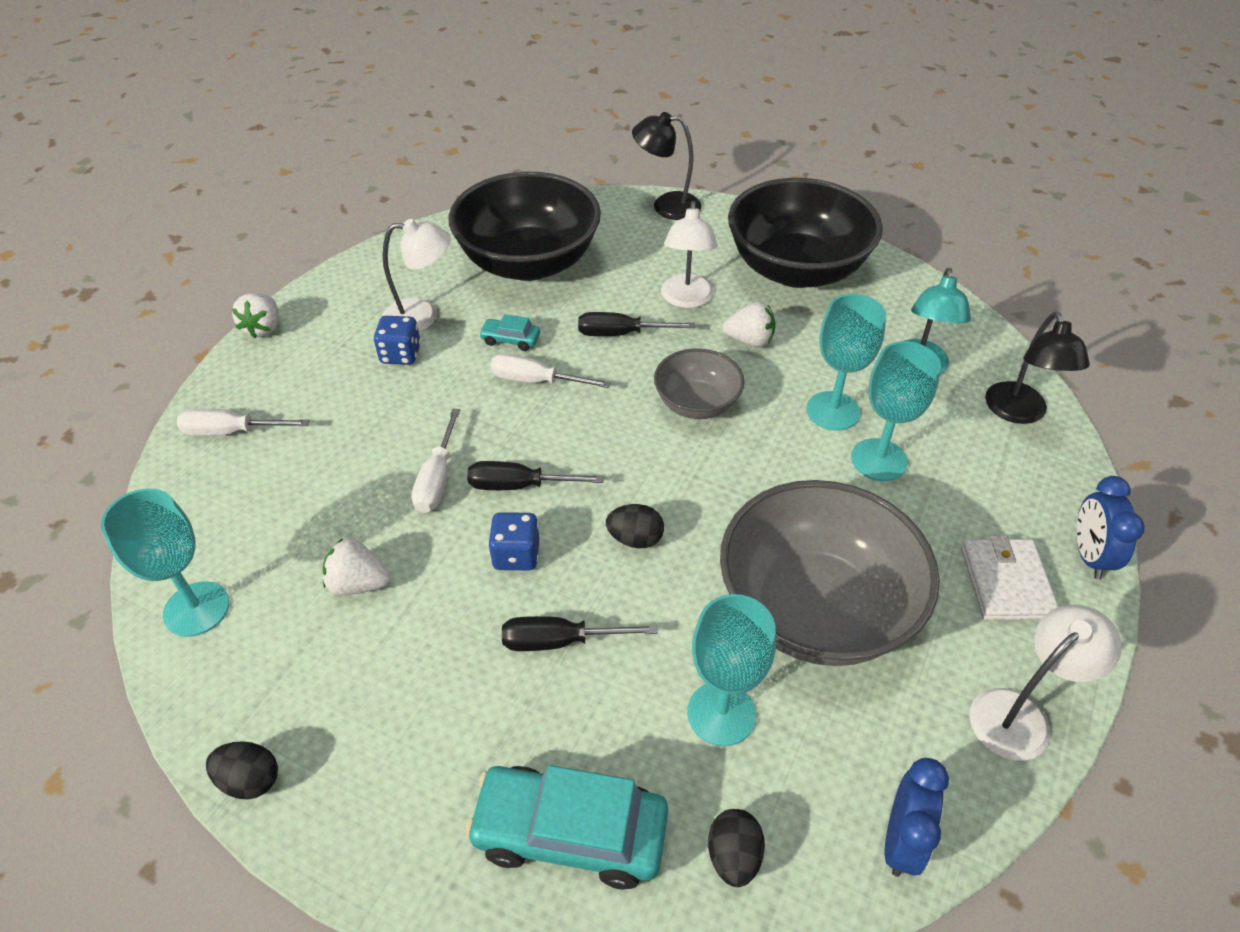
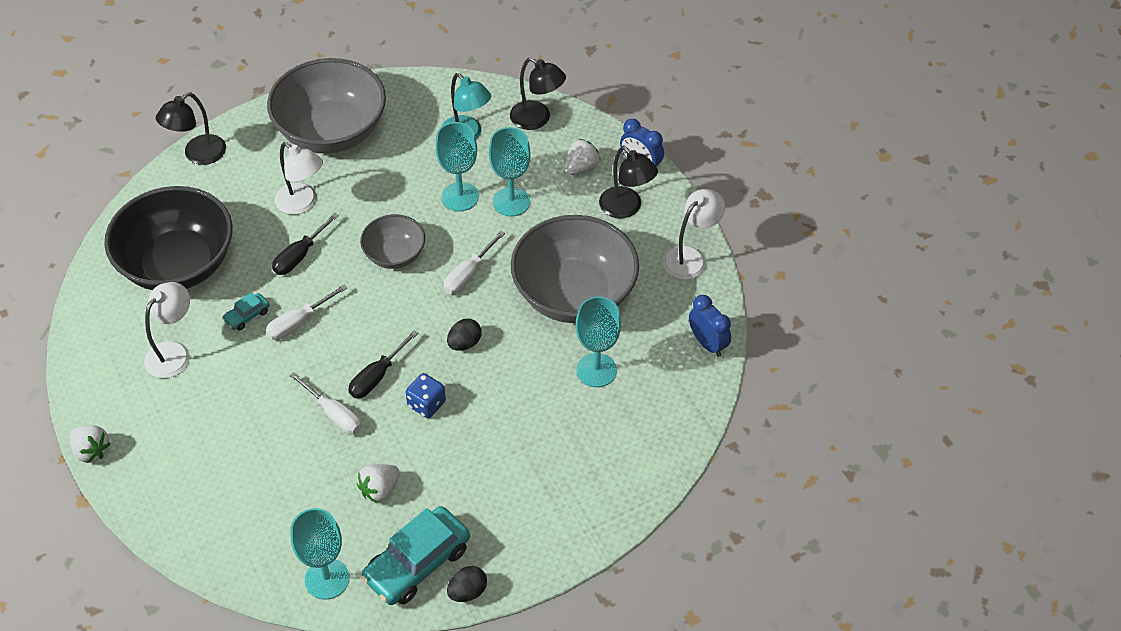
camera: 55 degrees left, 5 degrees up
white screwdriver [177,409,310,436] -> white screwdriver moved to [443,231,505,294]
blue dice [373,316,421,365] -> none
turquoise car [465,765,668,890] -> turquoise car moved to [361,506,470,605]
black screwdriver [502,616,658,651] -> none
black egg [708,809,765,887] -> none
white strawberry [722,302,776,348] -> white strawberry moved to [565,139,601,175]
black bowl [728,178,883,288] -> grey bowl [267,58,386,154]
white wallet [961,535,1059,620] -> black lamp [599,146,658,218]
white lamp [970,605,1122,761] -> white lamp turned 45 degrees clockwise [663,189,725,280]

